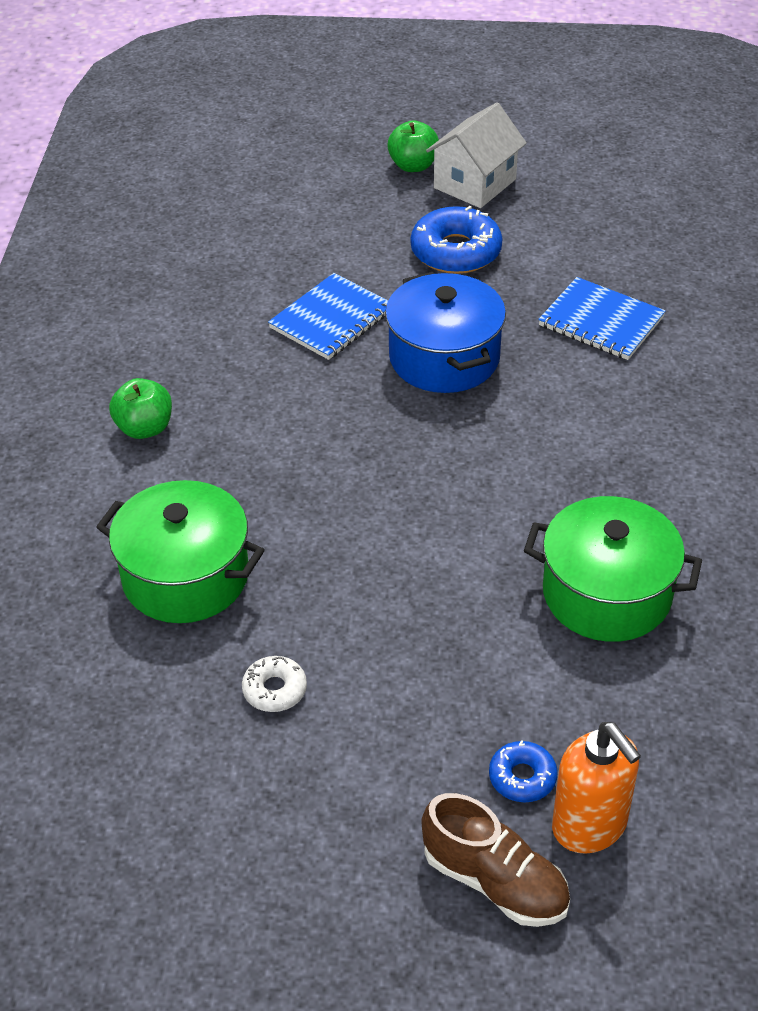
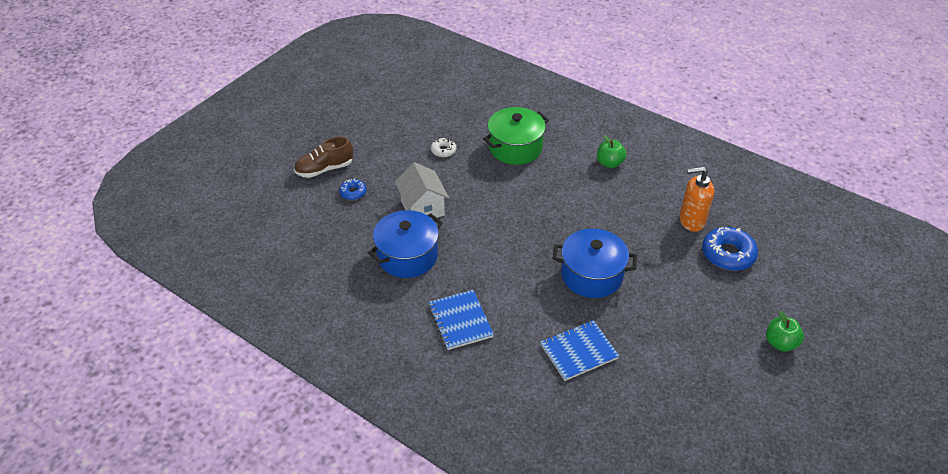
camera: 120 degrees right, 0 degrees up
blue notebook [268,273,388,360] -> blue notebook moved to [429,290,494,350]
blue donut [410,206,502,274] -> blue donut moved to [702,227,758,271]
white house [426,103,527,208] -> white house moved to [395,162,449,218]
green pot [524,496,702,642] -> blue pot [368,210,443,278]
orange soap dispenser [552,722,641,854] -> orange soap dispenser moved to [679,167,714,232]

